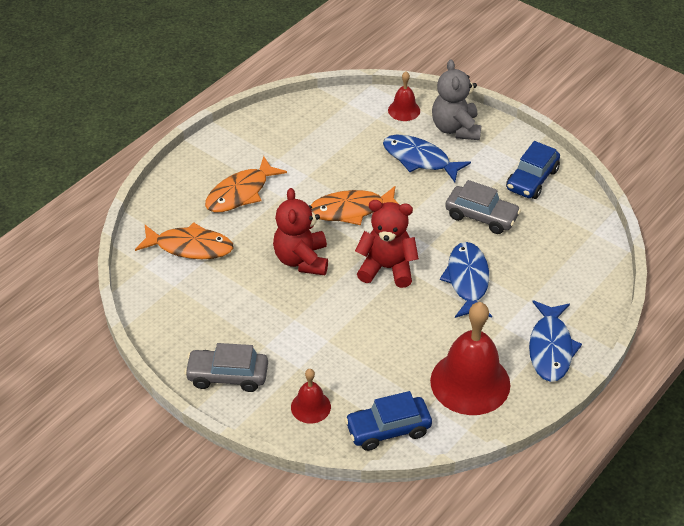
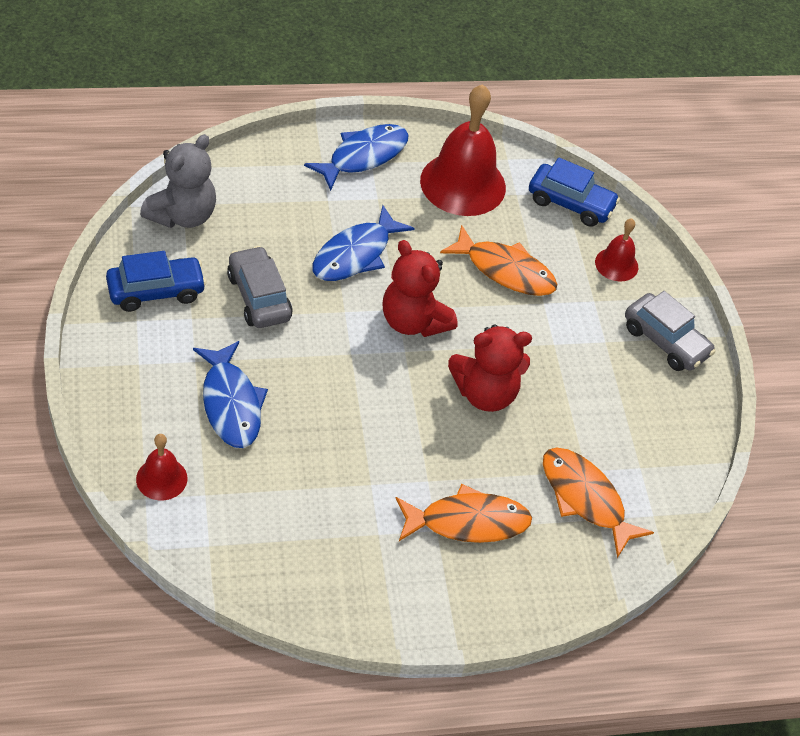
camera: 145 degrees left, 5 degrees up
red teddy bear [273,188,328,275] -> red teddy bear turned 45 degrees clockwise [448,324,532,412]
orange fish [311,186,400,225] -> orange fish moved to [440,225,557,296]
grey teddy bear [432,59,481,140] -> grey teddy bear moved to [140,134,216,228]

